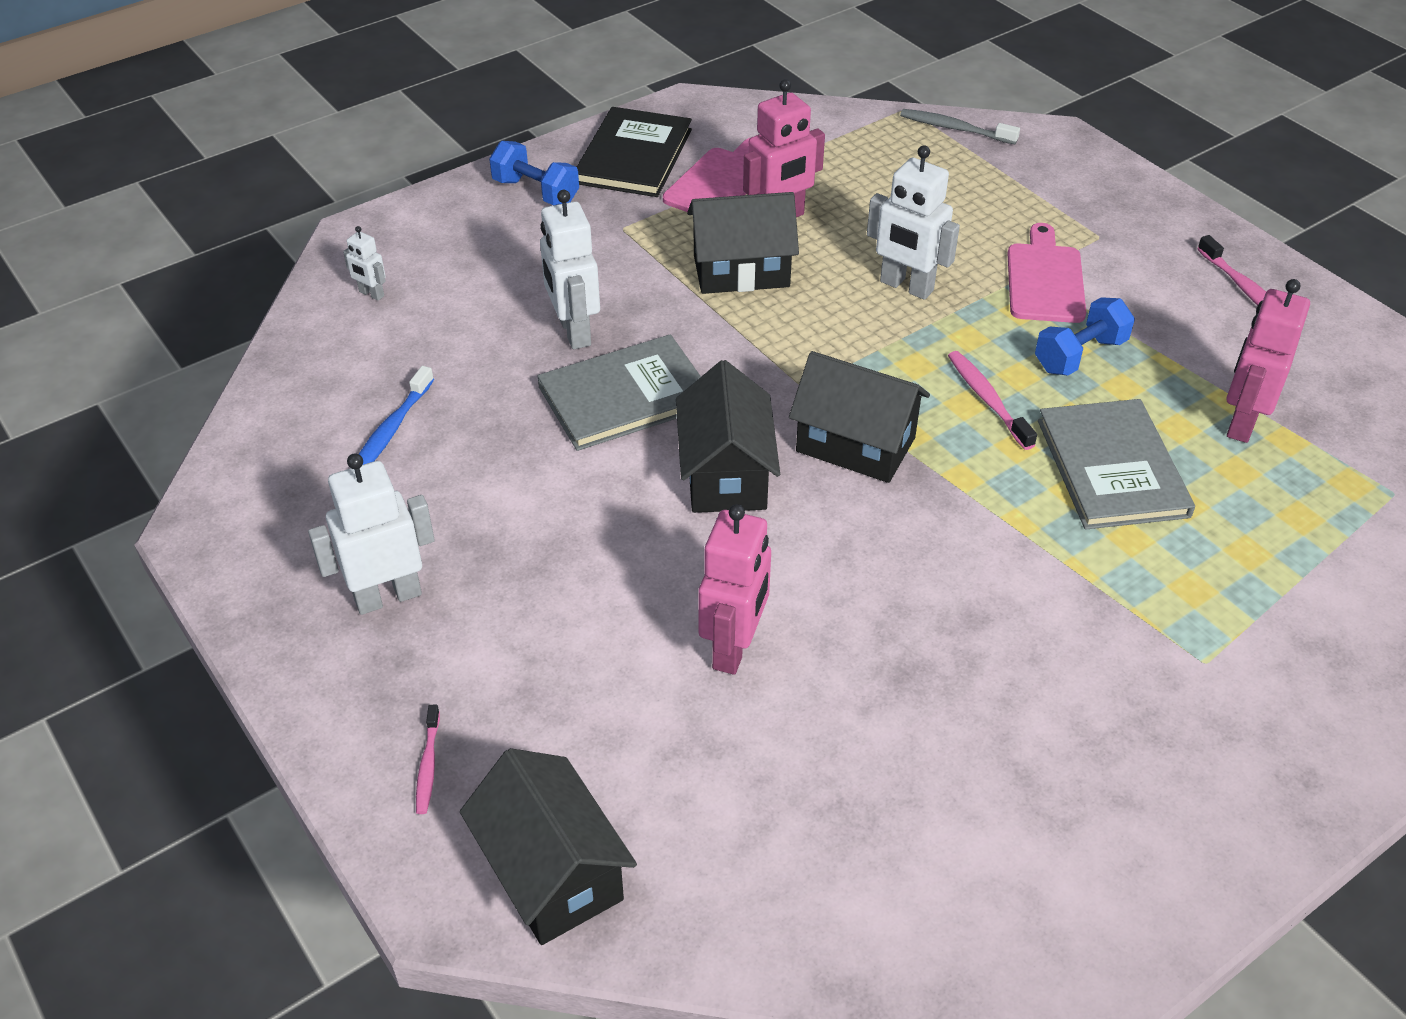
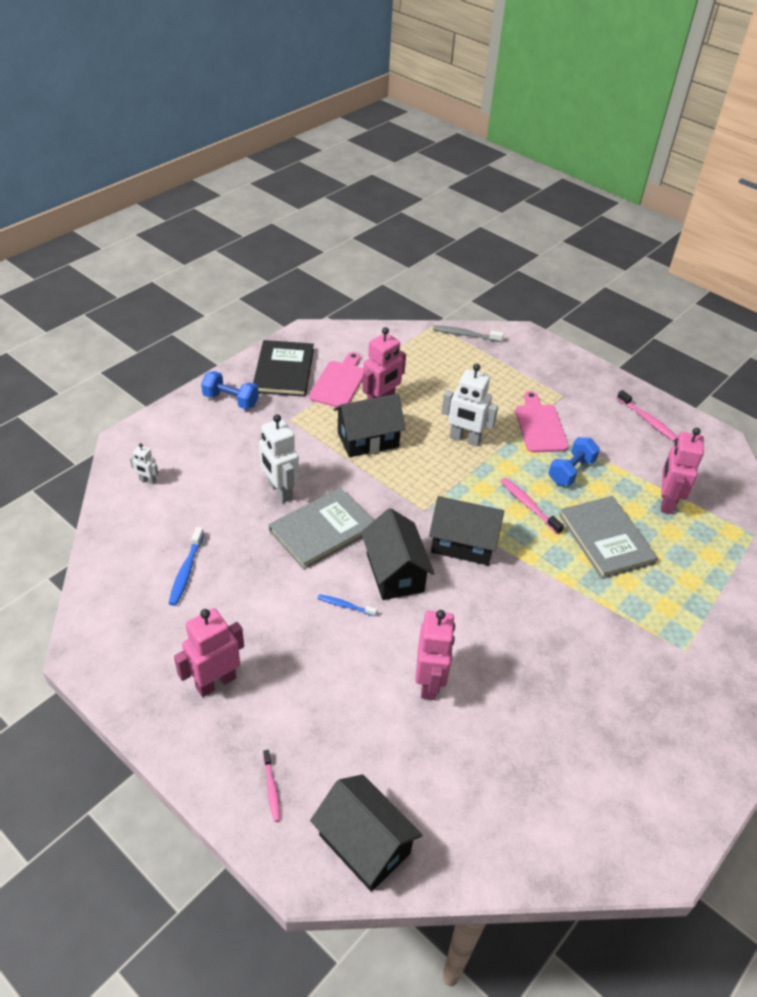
camera: 15 degrees left, 0 degrees up
white robot [308,454,435,615] -> pink robot [174,608,244,697]
none -> blue toothbrush [317,594,377,616]

